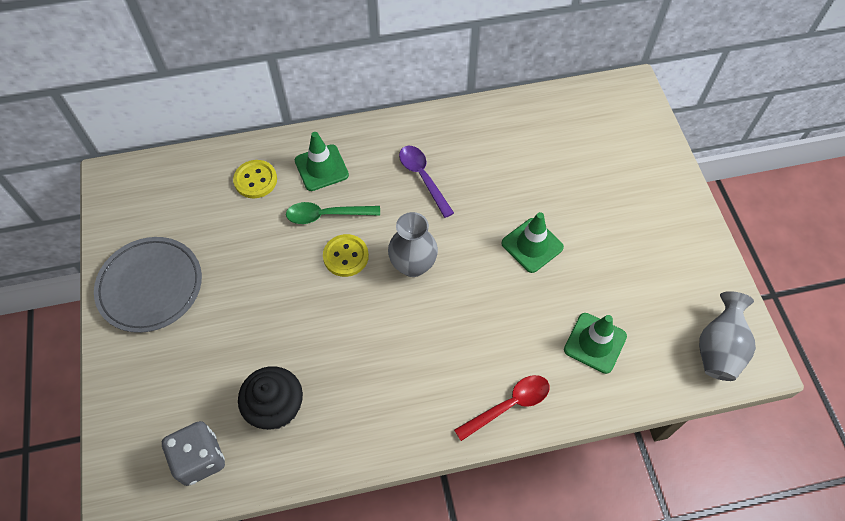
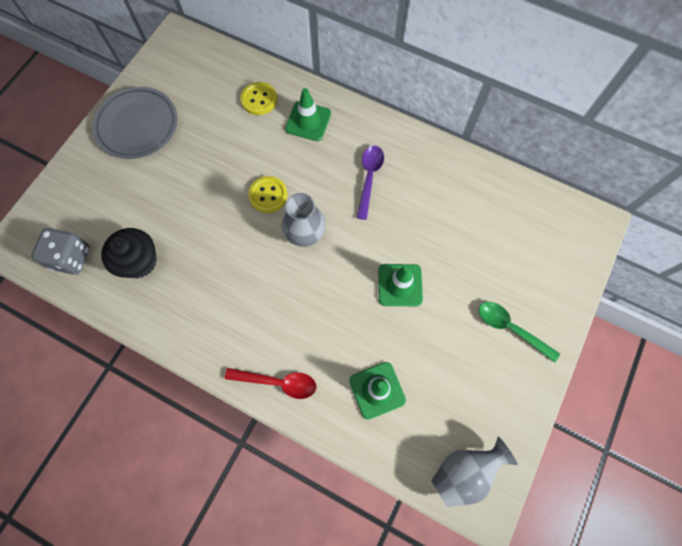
camera: 40 degrees right, 10 degrees up
green spoon [286,202,380,224] -> green spoon moved to [479,302,560,363]

